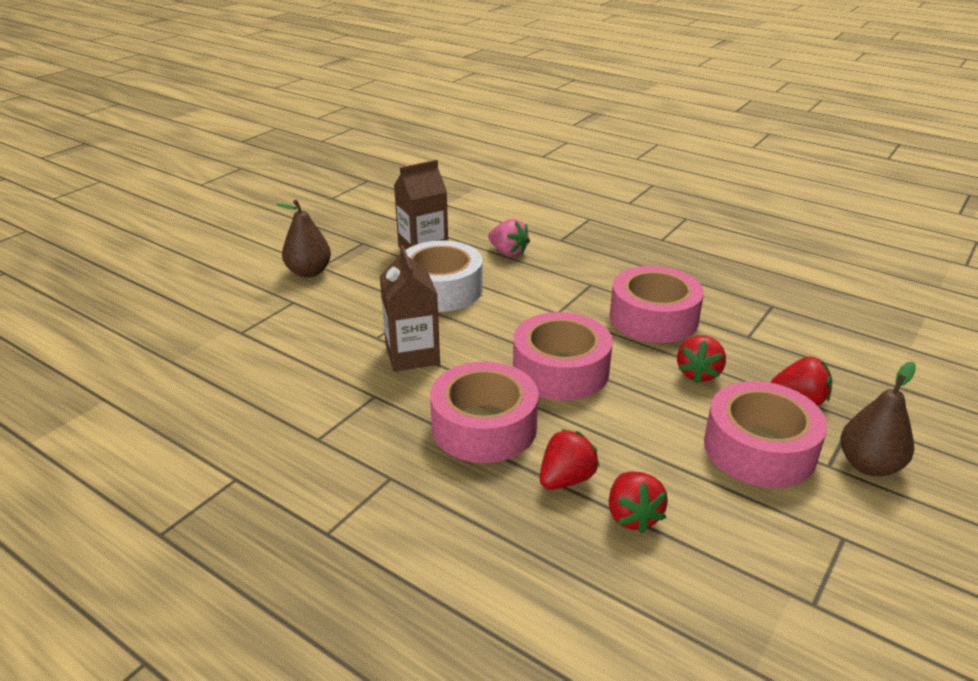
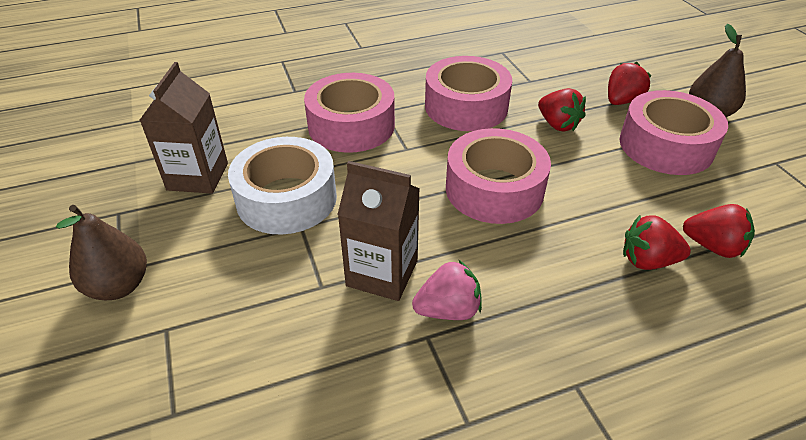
camera: 55 degrees left, 10 degrees up
pink tape [430,362,539,463] -> pink tape moved to [304,73,395,153]
pink strawberry [488,219,530,257] -> pink strawberry moved to [412,260,482,320]
red strawberry [540,429,600,490] -> red strawberry turned 75 degrees counterclockwise [623,215,691,270]

